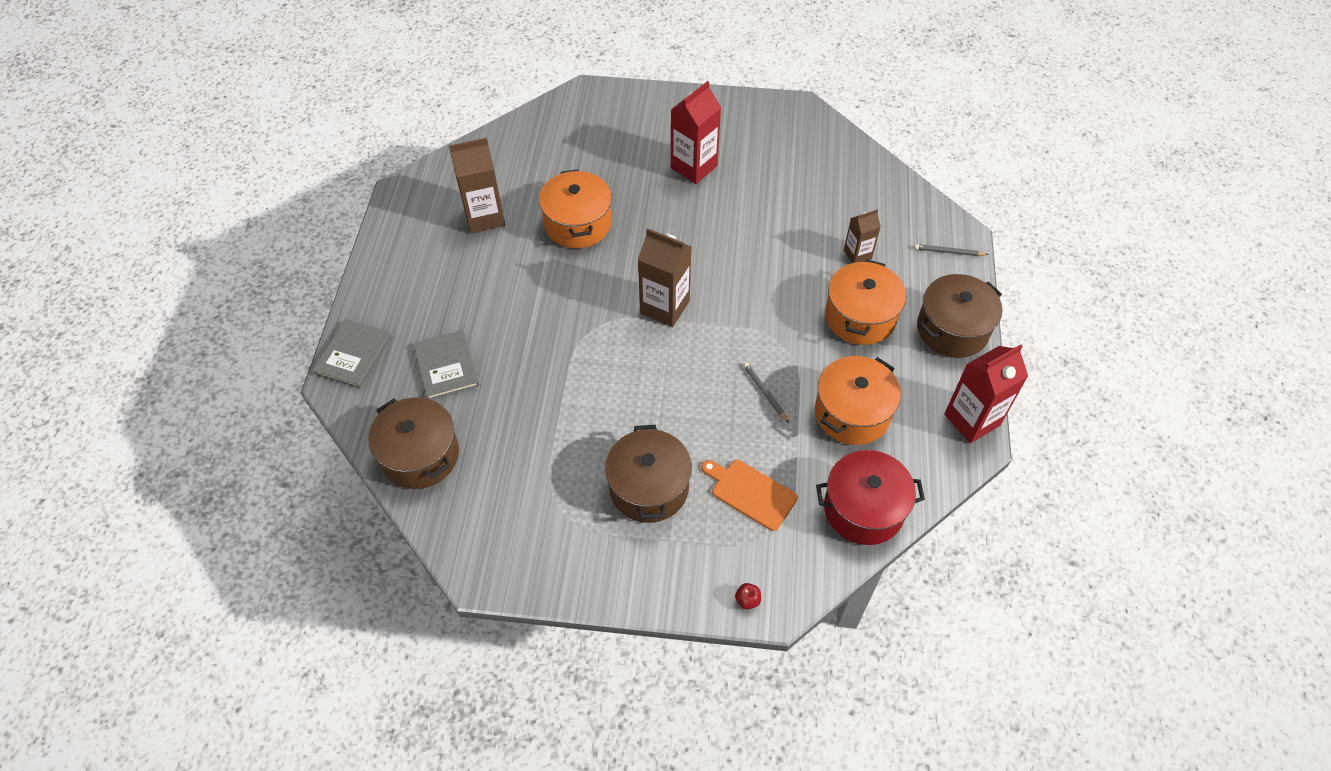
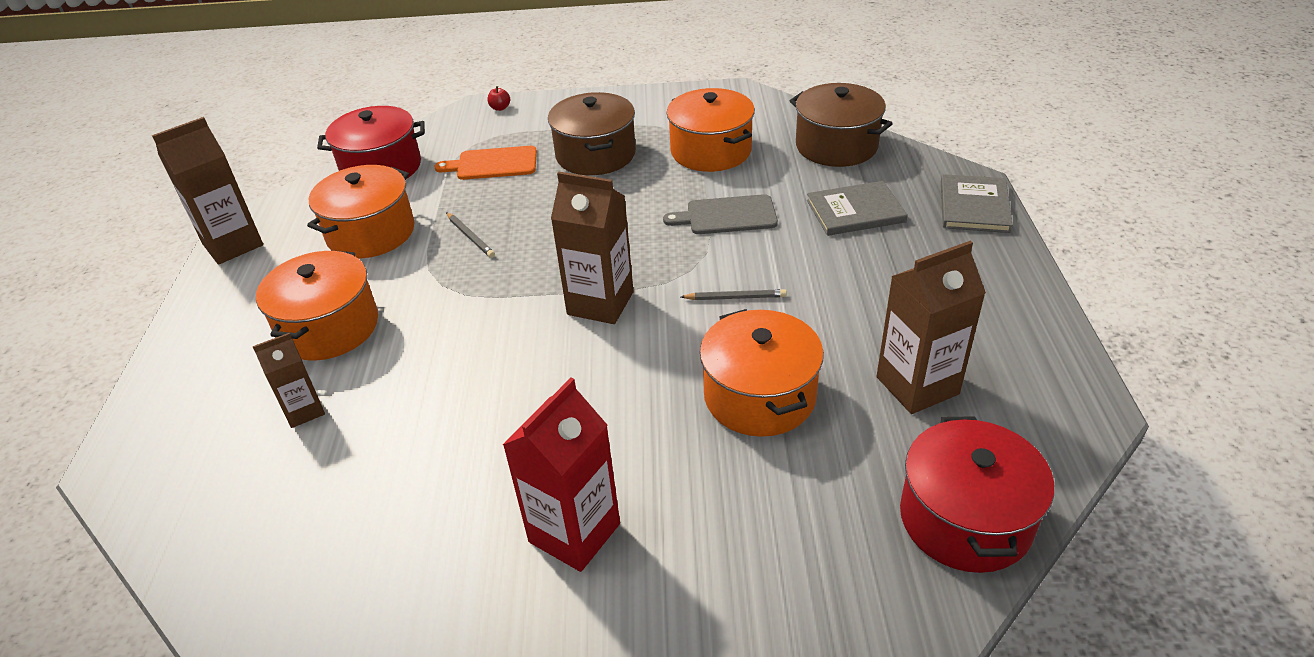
camera: 175 degrees right, 15 degrees down
grey book [413,330,479,400] -> grey book turned 75 degrees counterclockwise [807,181,908,236]
orange cutting board [702,460,798,531] -> orange cutting board turned 150 degrees clockwise [434,146,537,180]
grey pencil [914,244,988,256] -> grey pencil moved to [681,289,787,300]
brown pot [917,274,1002,358] -> none
red carton [944,344,1028,443] -> brown carton [152,117,263,265]
none -> grey cutting board [663,194,778,234]
none -> orange pot [666,88,755,172]
none -> red pot [900,416,1054,573]

